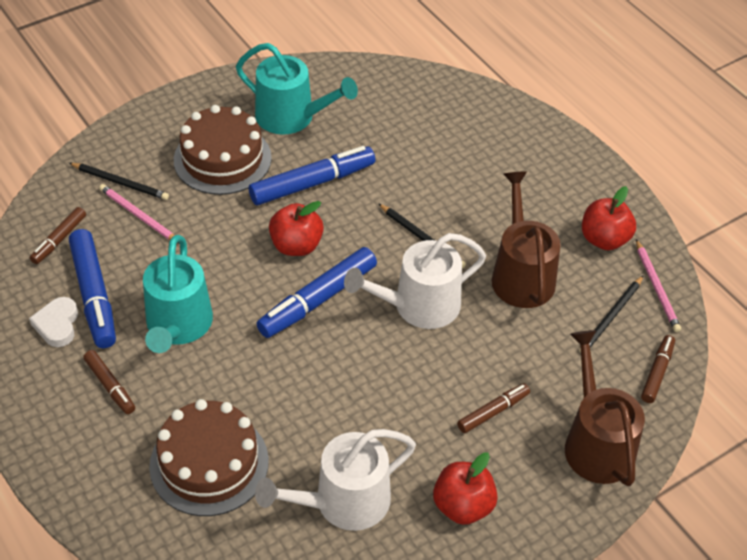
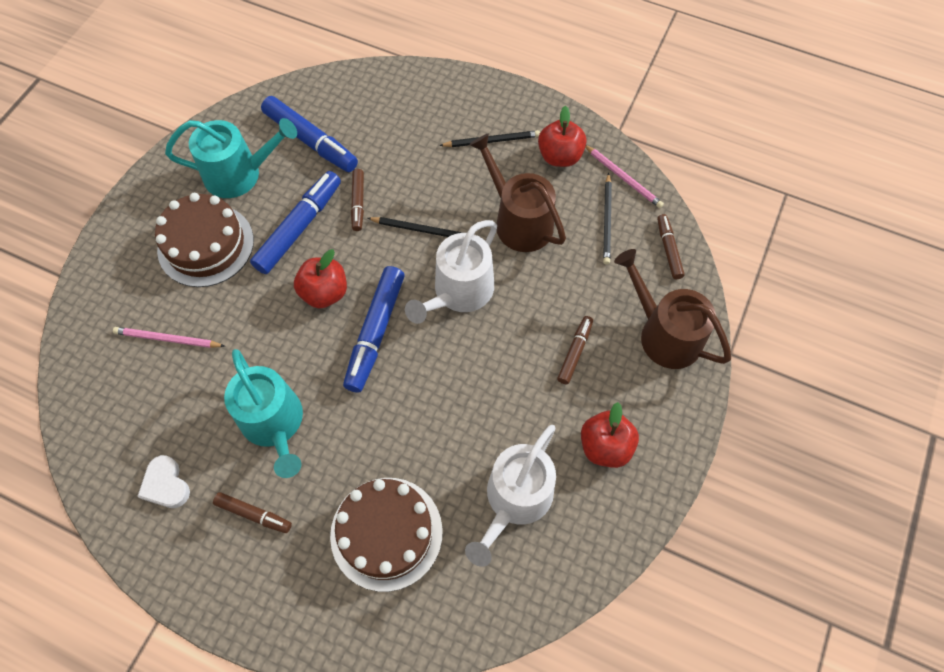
camera: 30 degrees left, 15 degrees up
brown marker [30,207,86,264] -> brown marker moved to [351,169,364,231]
black pencil [69,163,169,200] -> black pencil moved to [439,130,540,147]
blue marker [69,229,116,348] -> blue marker moved to [261,96,358,172]

